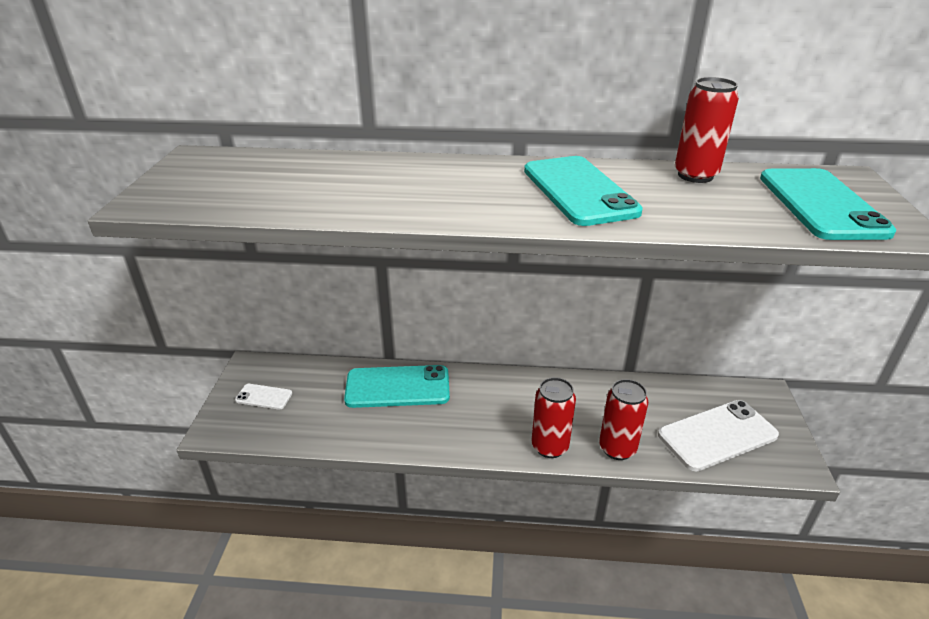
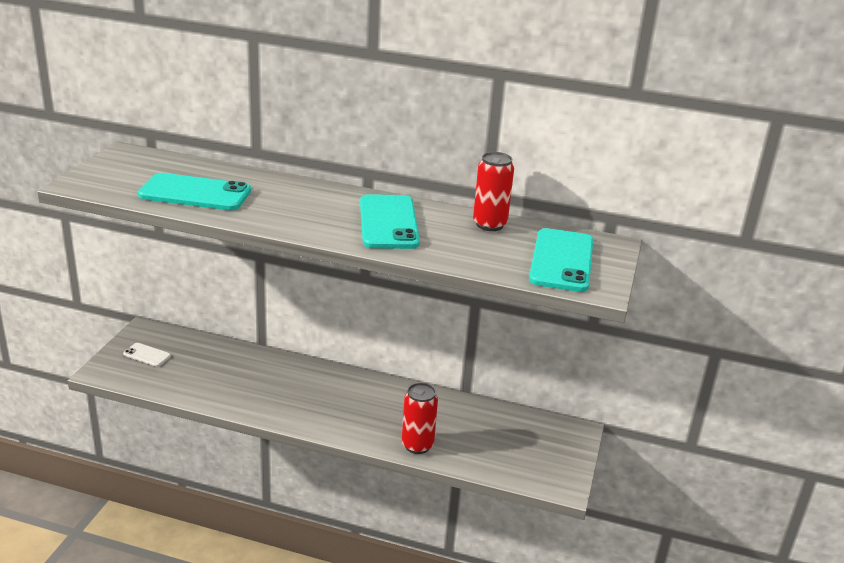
camera: 10 degrees right, 5 degrees down
turquoise phone [344,365,450,408] -> turquoise phone moved to [138,173,251,210]
red can [532,377,576,458] -> none
white phone [658,400,779,472] -> none

